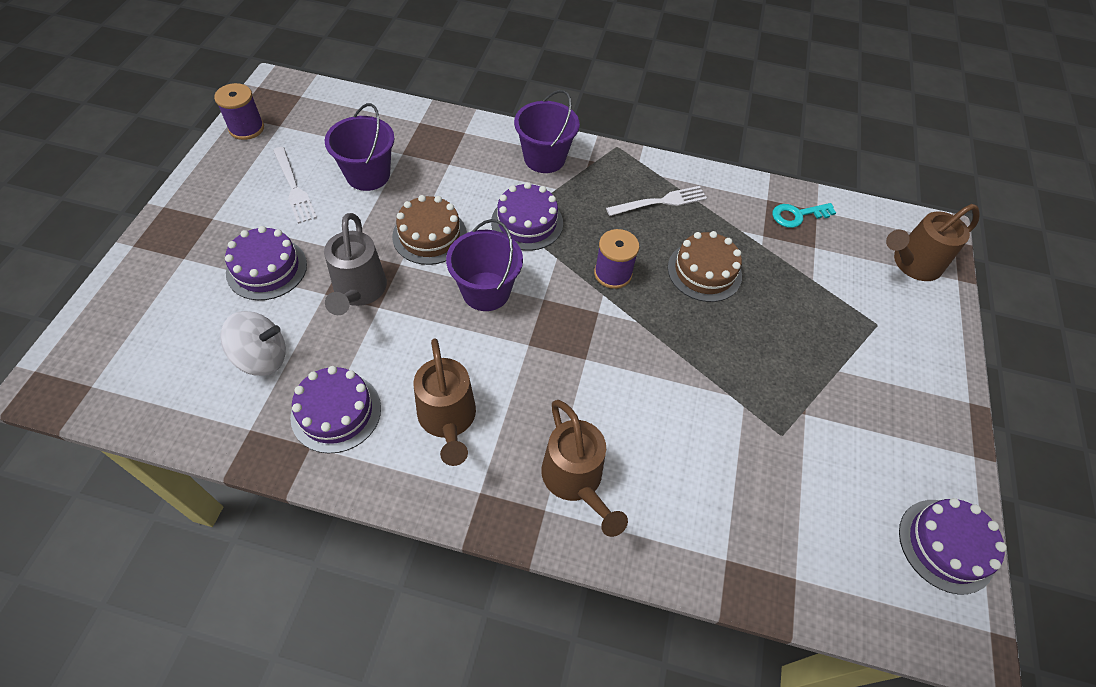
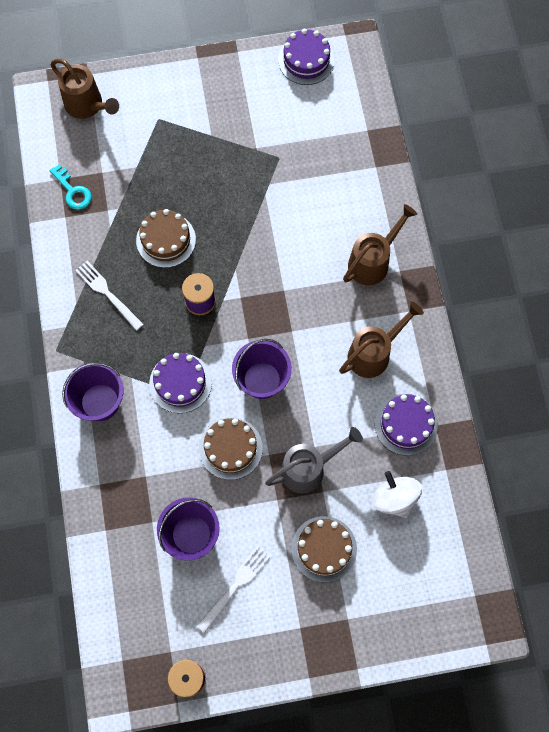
camera: 110 degrees left, 15 degrees up
purple cake [225,226,307,300] -> brown cake [291,516,357,582]

